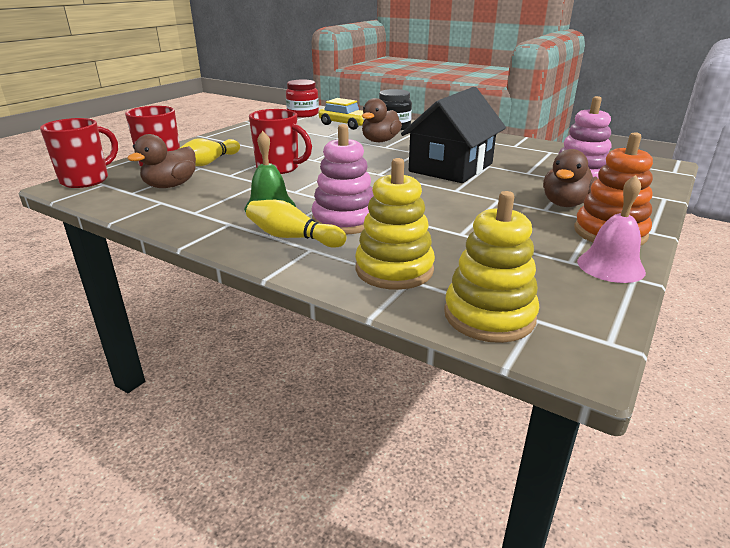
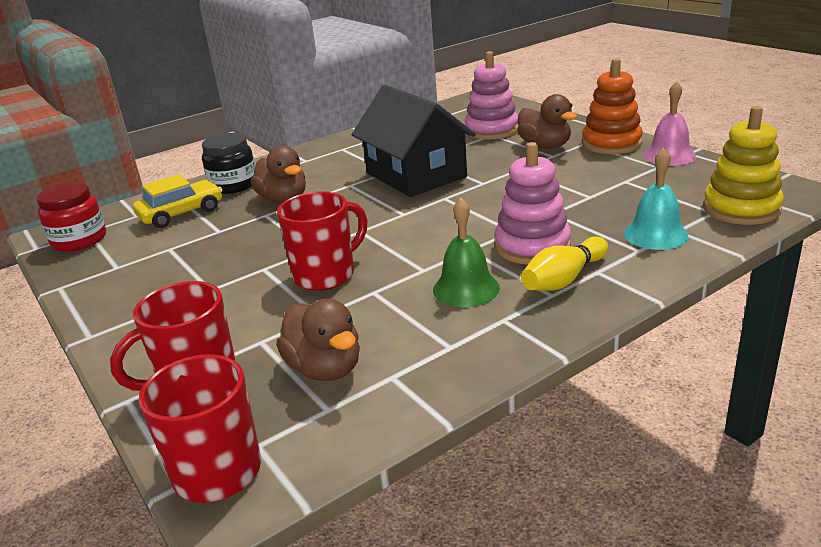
camera: 65 degrees left, 0 degrees up
yellow bowling pin [180,138,240,166] -> none
yellow stacking toy [355,158,435,290] -> turquoise bell [624,147,689,250]

